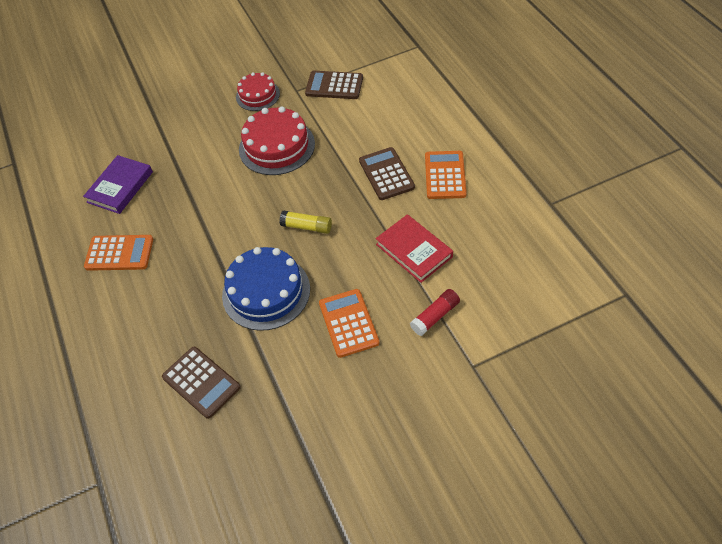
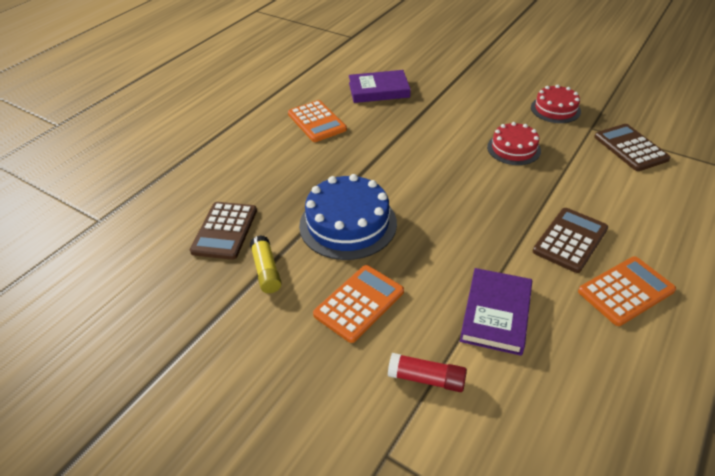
camera: 55 degrees right, 10 degrees down
red cake [239,106,315,175] -> red cake [487,122,541,165], size x0.61
yellow glue stick [280,211,332,234] -> yellow glue stick moved to [250,235,282,293]
red book [376,214,453,283] -> purple book [460,268,532,356]

